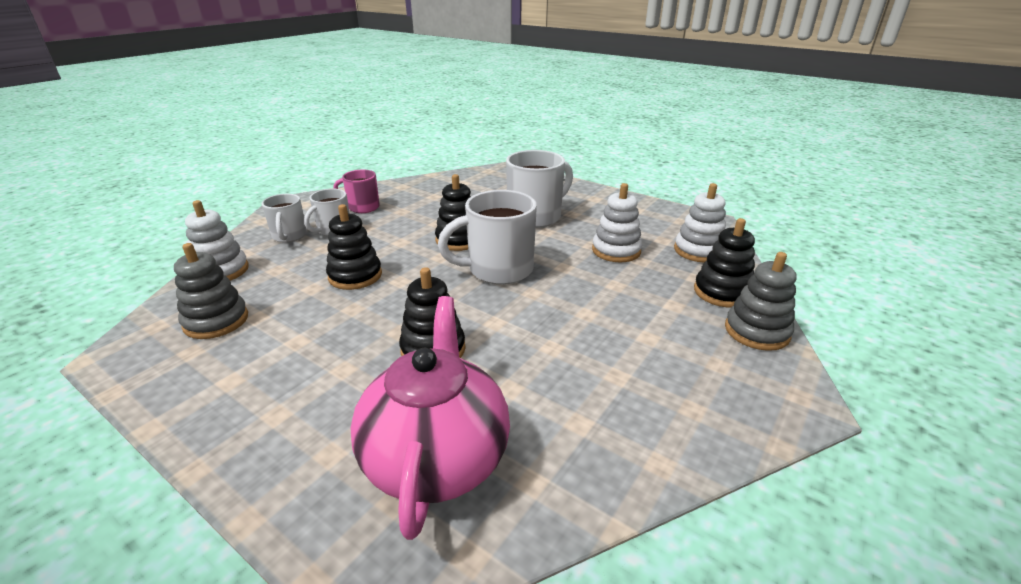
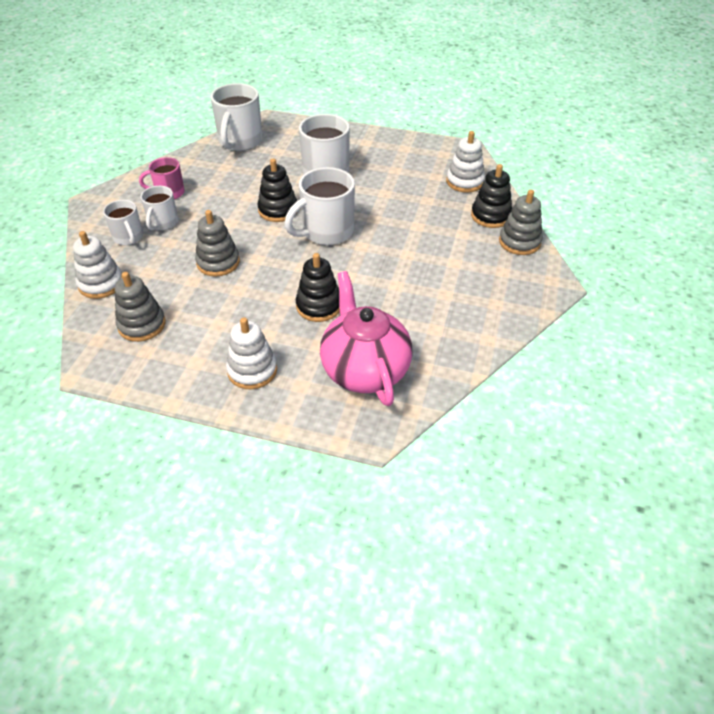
camera: 20 degrees left, 15 degrees up
black stacking toy [326,204,382,290] -> grey stacking toy [195,210,240,277]
white stacking toy [592,183,642,262] -> white stacking toy moved to [226,317,277,389]
none -> white mug [211,83,262,151]

